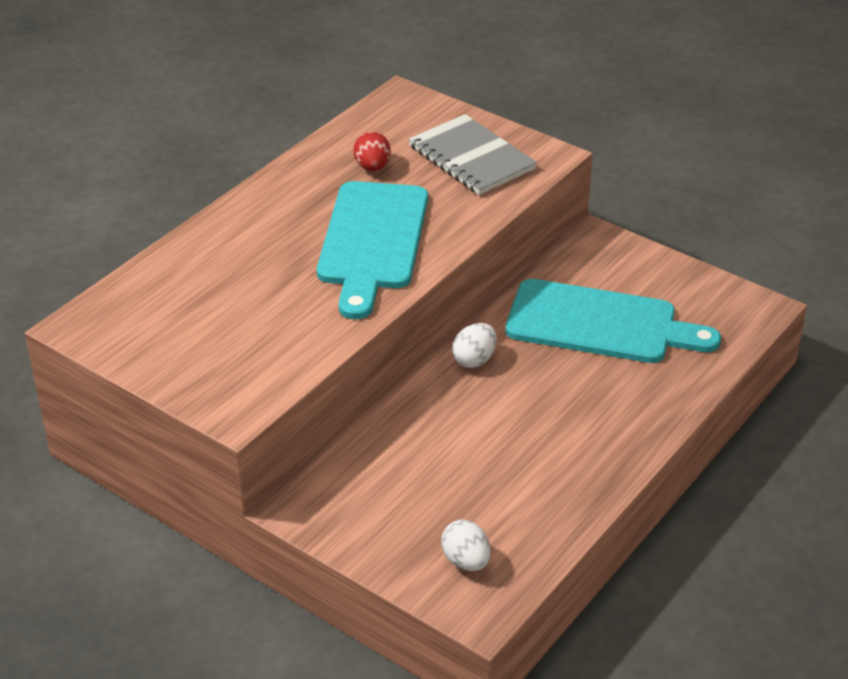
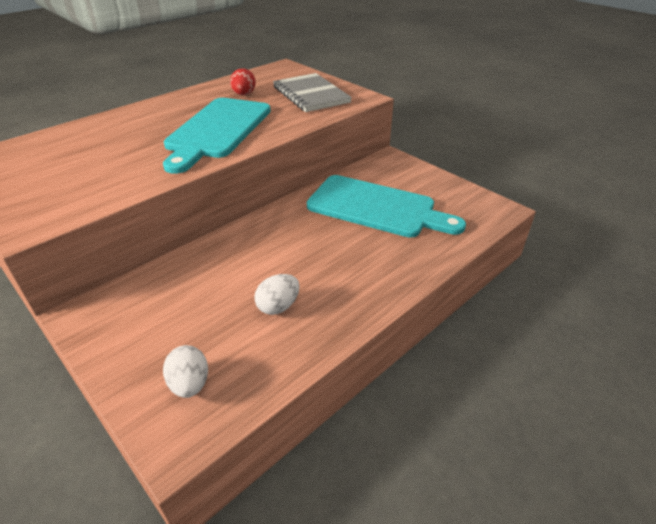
camera: 10 degrees right, 0 degrees up
white egg [452,323,497,368] -> white egg moved to [254,274,300,315]

